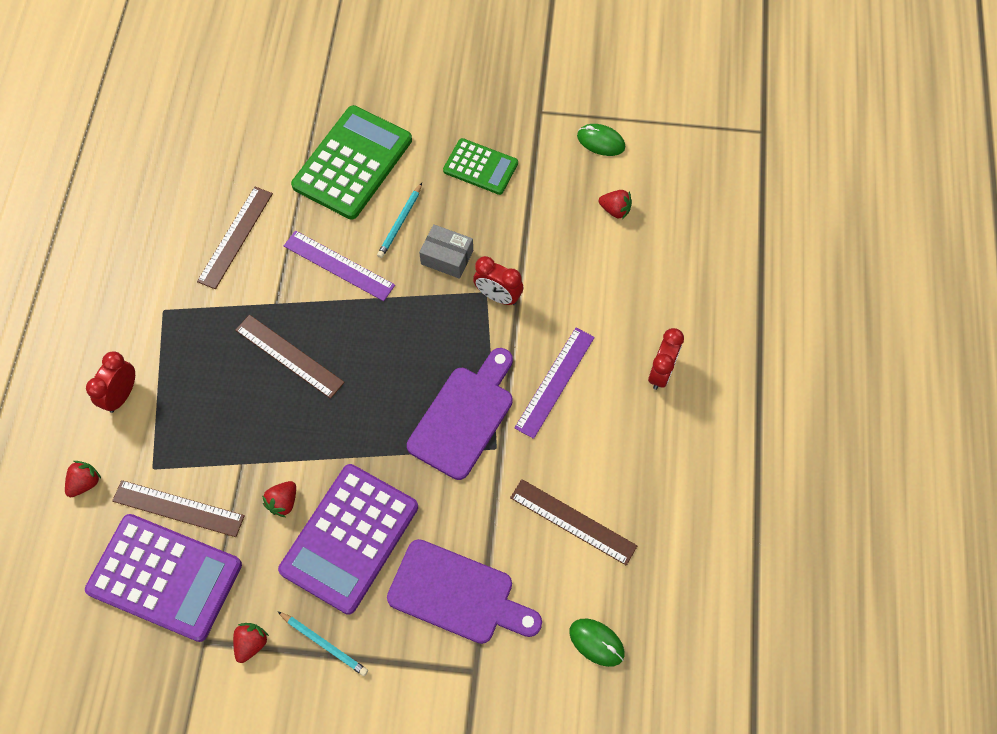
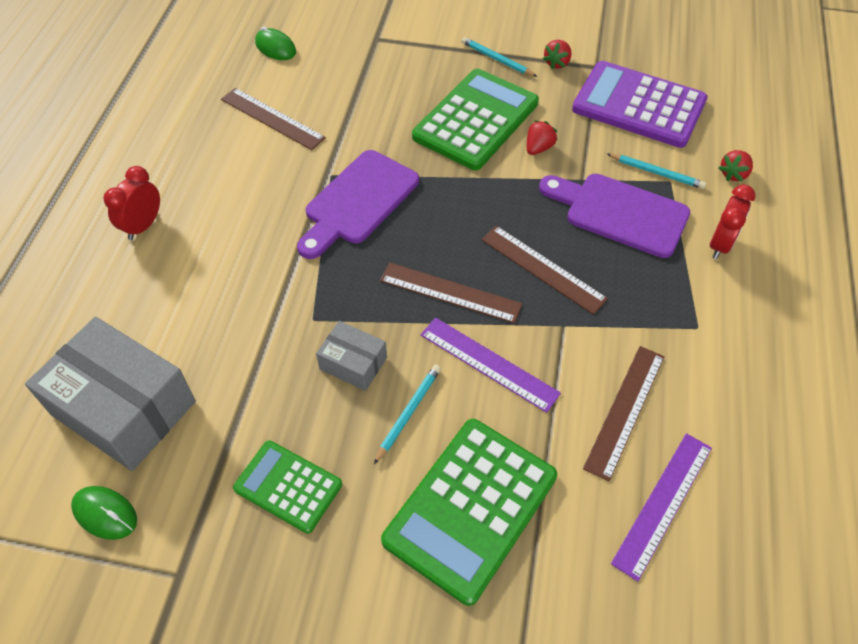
camera: 175 degrees left, 10 degrees down
brown ruler [112,480,245,537] -> brown ruler moved to [380,262,522,323]
purple calculator [278,464,418,615] -> green calculator [412,69,539,170]
purple cutting board [387,539,542,644] -> purple cutting board moved to [539,174,690,258]
red clock [473,256,523,305] -> none
purple ruler [515,328,595,439] -> purple ruler moved to [611,433,712,581]
red strawberry [599,190,632,219] -> grey box [25,317,196,471]
none -> turquoise pencil [607,154,706,189]

